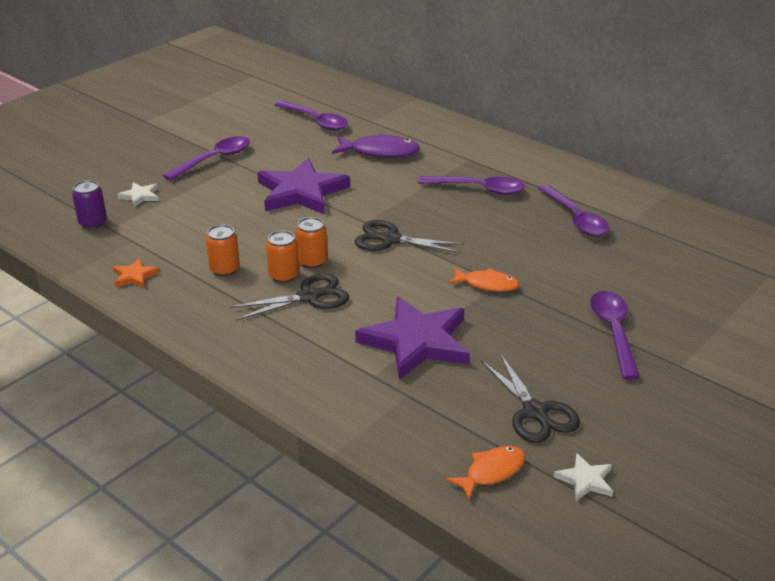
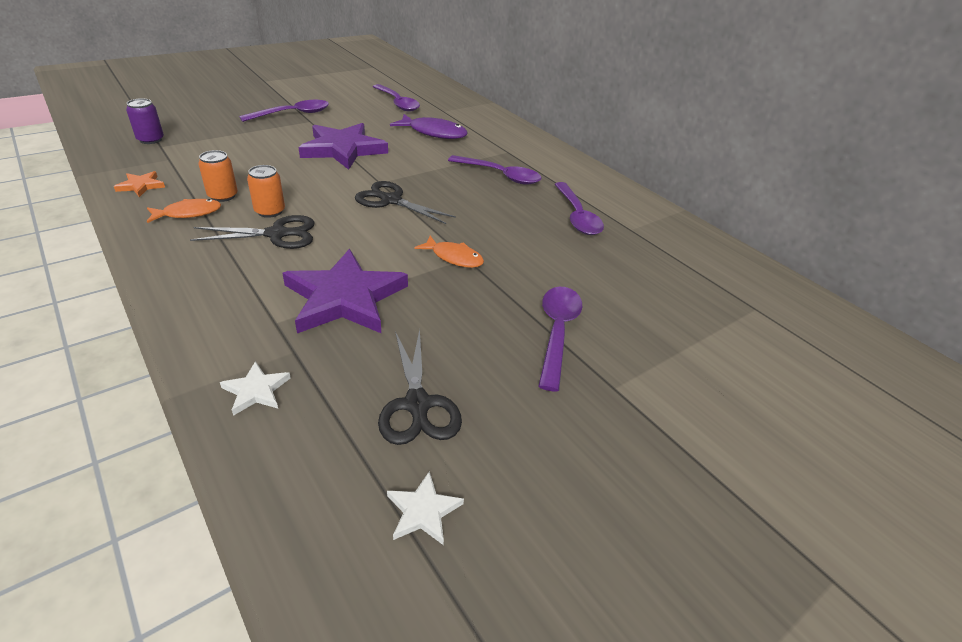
camera: 10 degrees right, 5 degrees up
white star [117,182,159,207] -> white star moved to [220,361,291,416]
orange can [295,217,327,268] -> none
orange fish [446,446,525,500] -> orange fish moved to [147,199,221,223]

